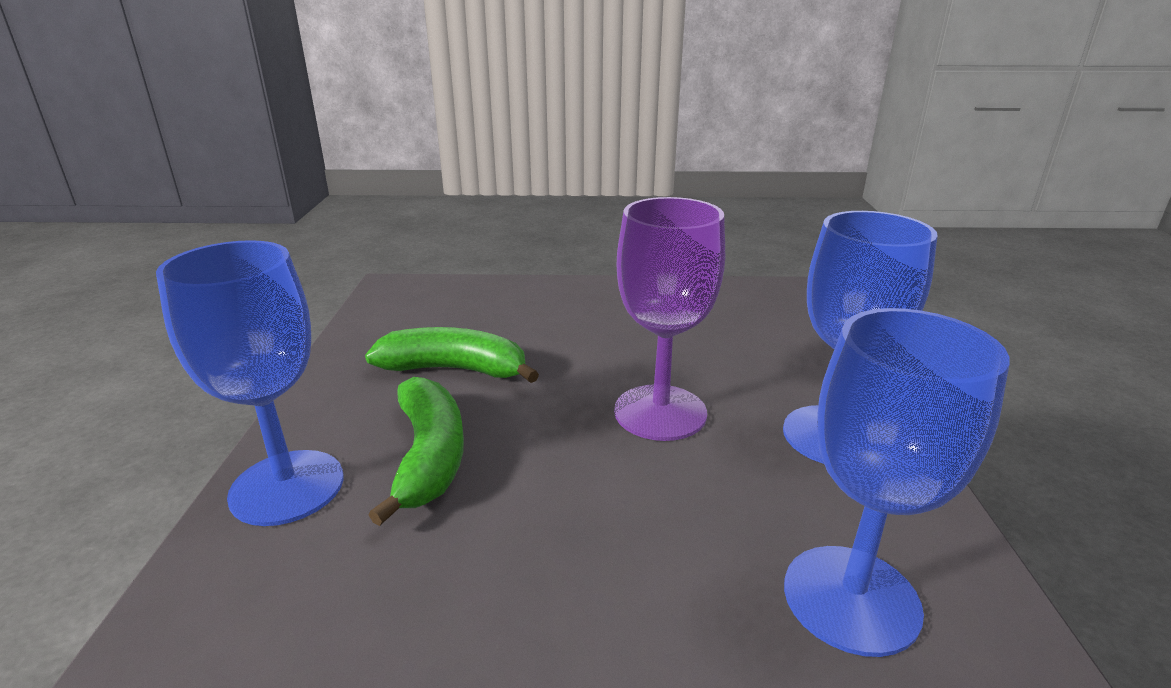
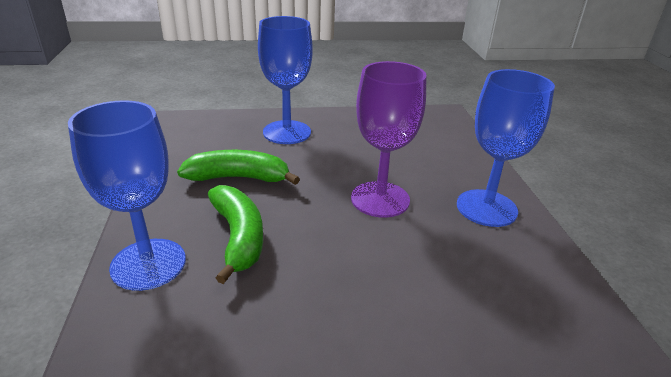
camera: 10 degrees left, 5 degrees up
blue goblet [784,308,1009,657] -> blue goblet moved to [258,16,313,144]

